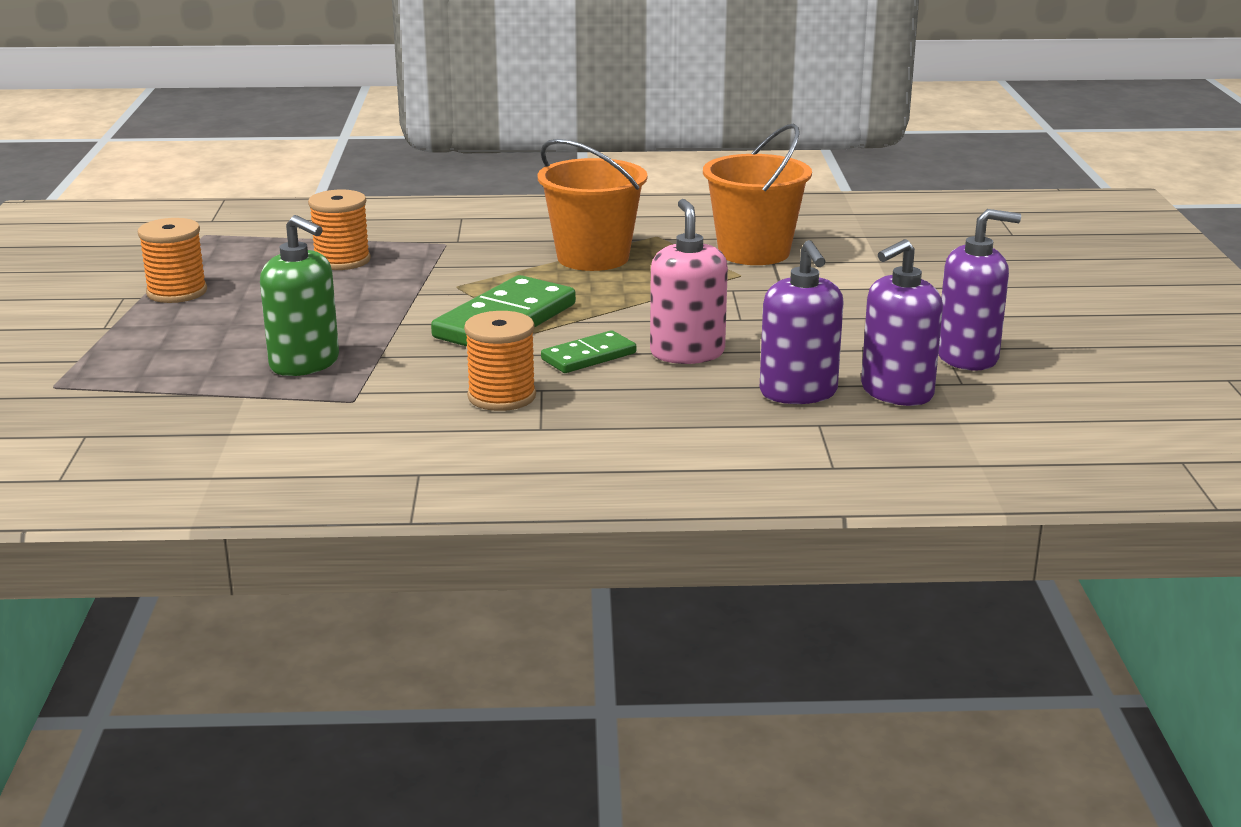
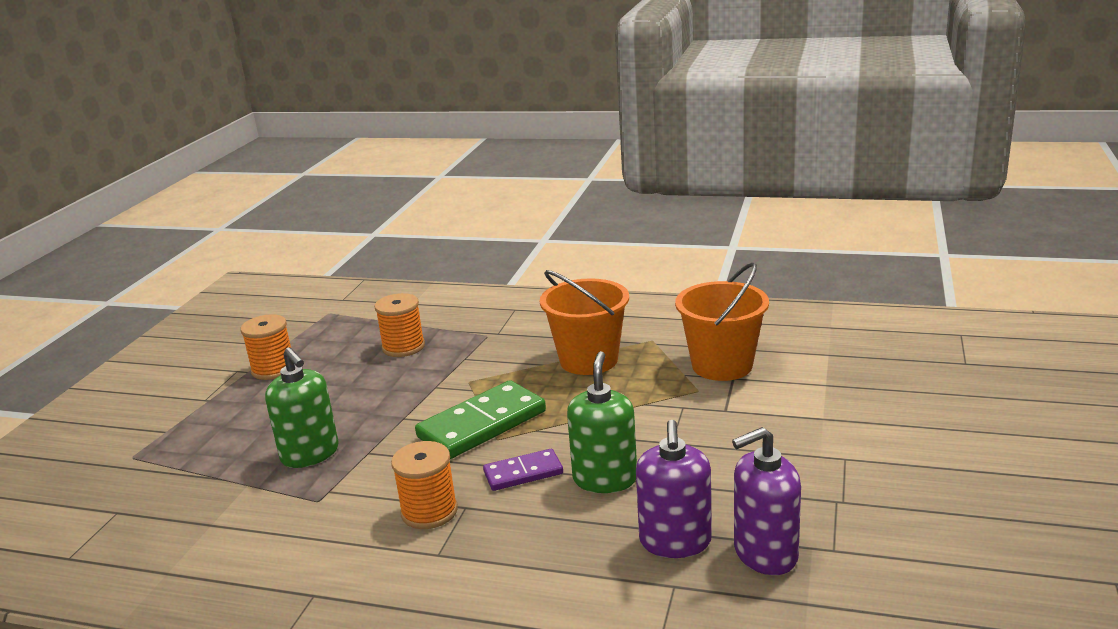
camera: 20 degrees right, 0 degrees up
green domino [541,330,636,373] -> purple domino [483,449,563,491]
pink soap dispenser [650,199,728,364] -> green soap dispenser [567,351,637,493]
purple soap dispenser [938,209,1021,371] -> none

